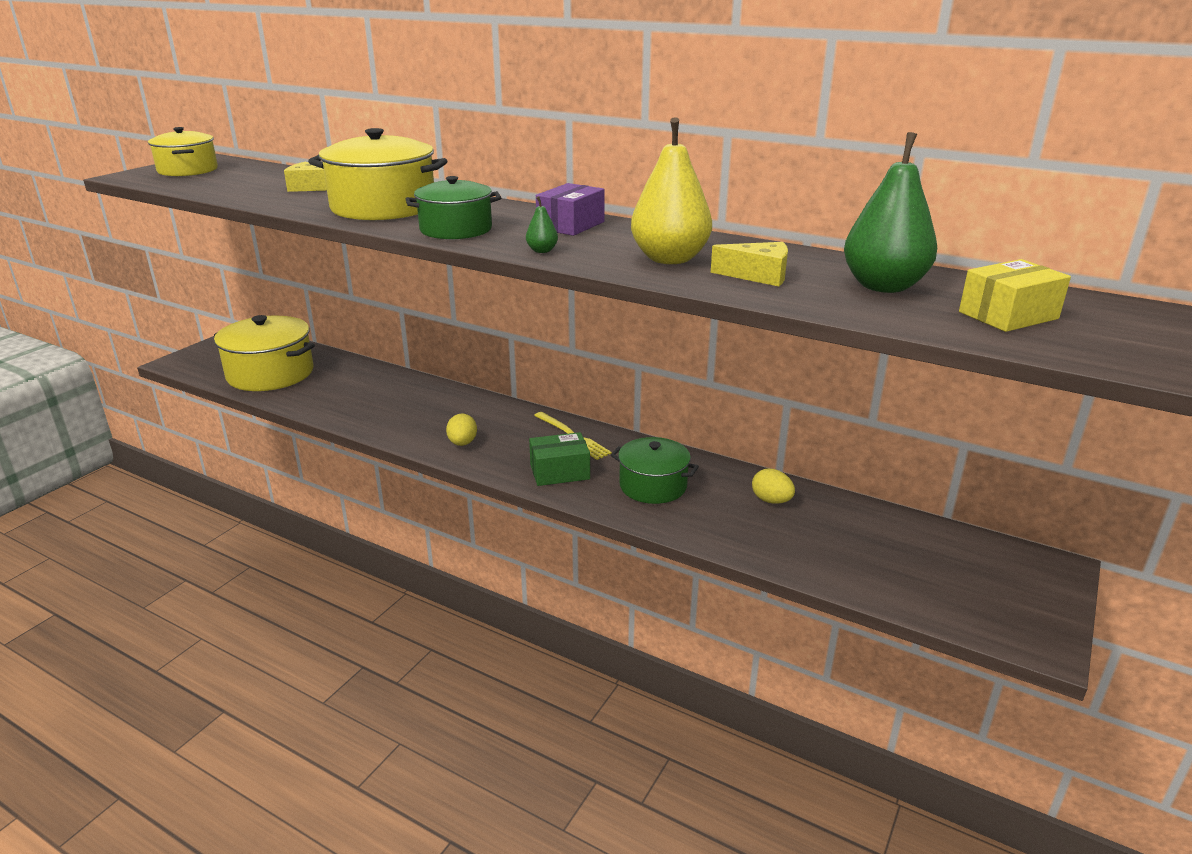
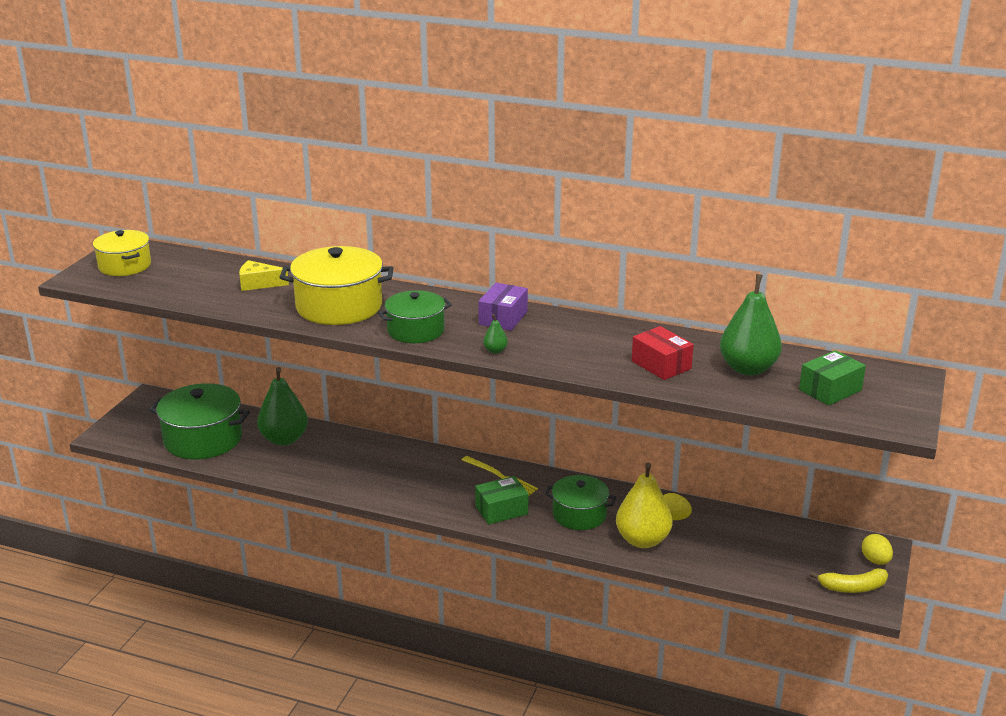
camera: 10 degrees left, 0 degrees up
yellow pot [214,315,315,391] -> green pot [149,383,250,460]
yellow egg [446,413,477,446] -> yellow egg moved to [862,534,893,565]
yellow pear [631,117,712,264] -> yellow pear moved to [616,462,672,548]
yellow cheese [711,242,788,286] -> red box [632,326,694,380]
yellow box [959,259,1071,332] -> green box [799,350,866,406]
none -> green pear [257,367,308,446]
none -> yellow banana [810,568,888,593]

